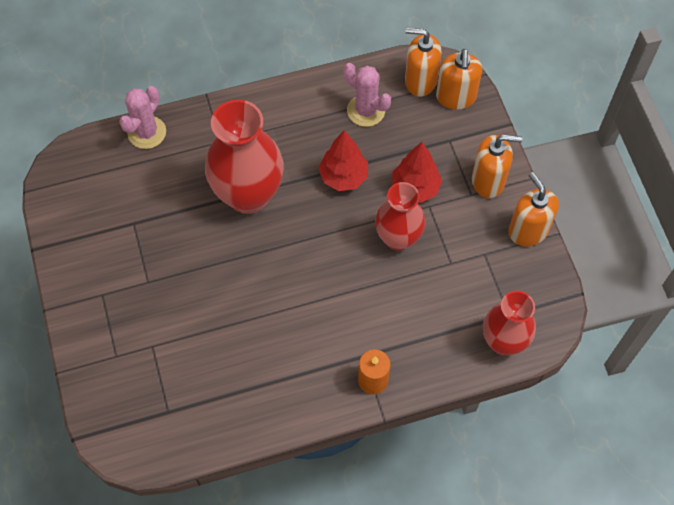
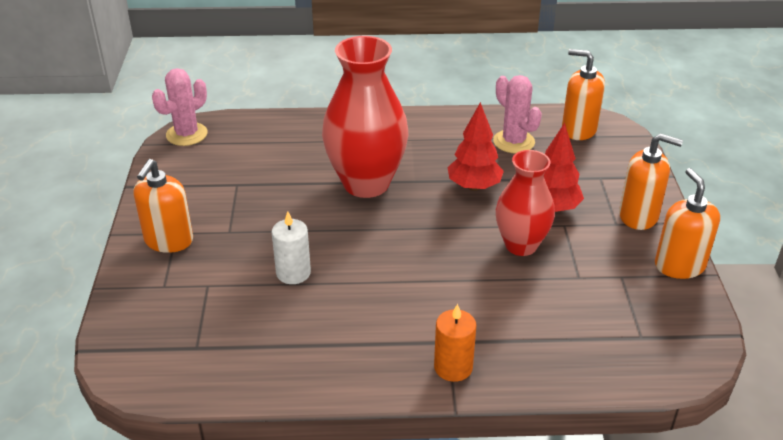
camera: 15 degrees right, 25 degrees down
pink cactus [119,86,166,149] -> pink cactus moved to [152,68,208,146]
orange soap dispenser [436,49,482,110] -> orange soap dispenser moved to [133,159,193,253]
red vase [483,291,536,355] -> none
none -> white candle [272,211,311,284]

